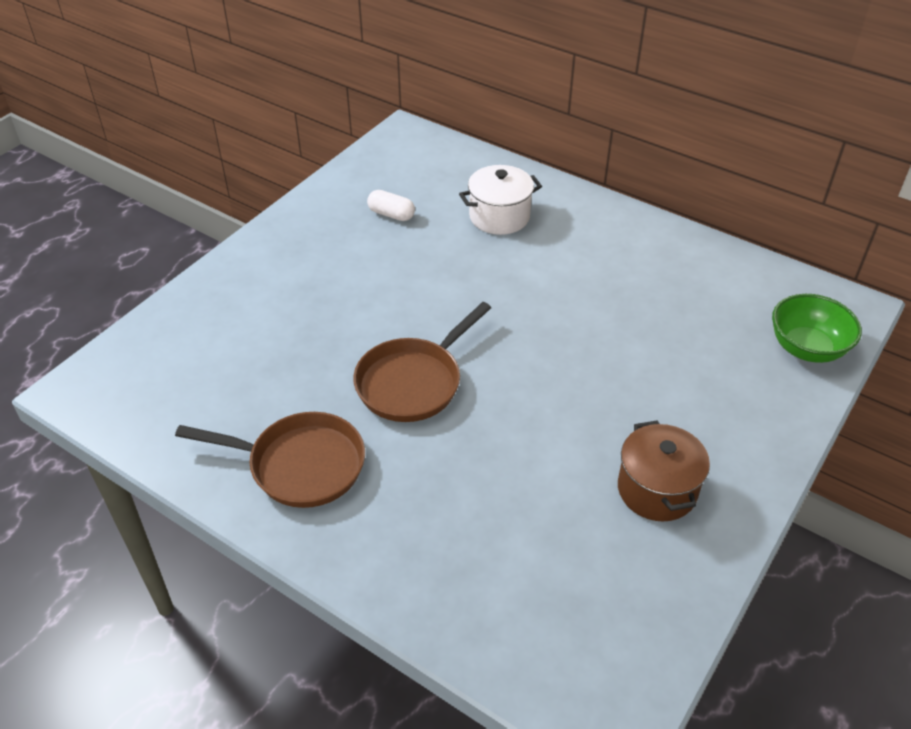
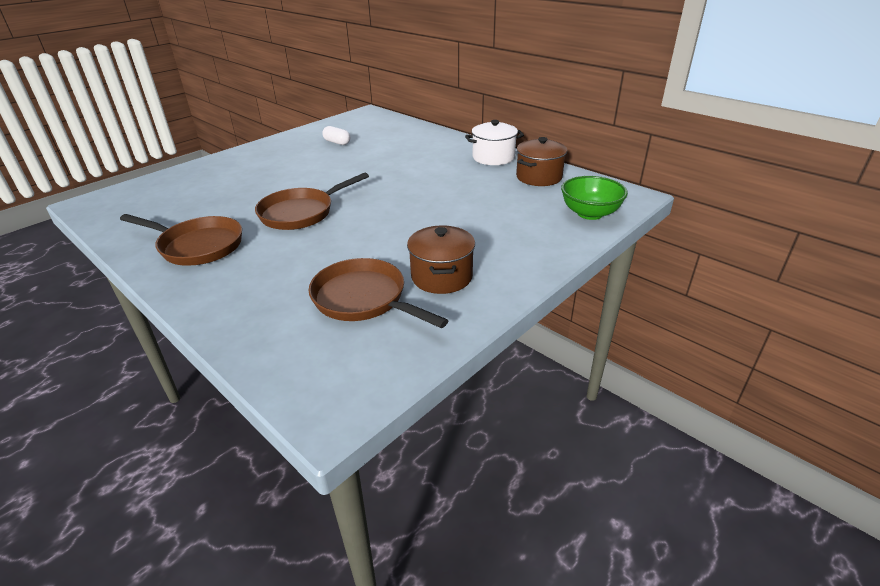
camera: 10 degrees right, 10 degrees down
white pot [459,165,542,235] -> white pot moved to [465,120,524,165]
none -> brown pan [308,258,449,328]
none -> brown pot [516,137,567,186]

